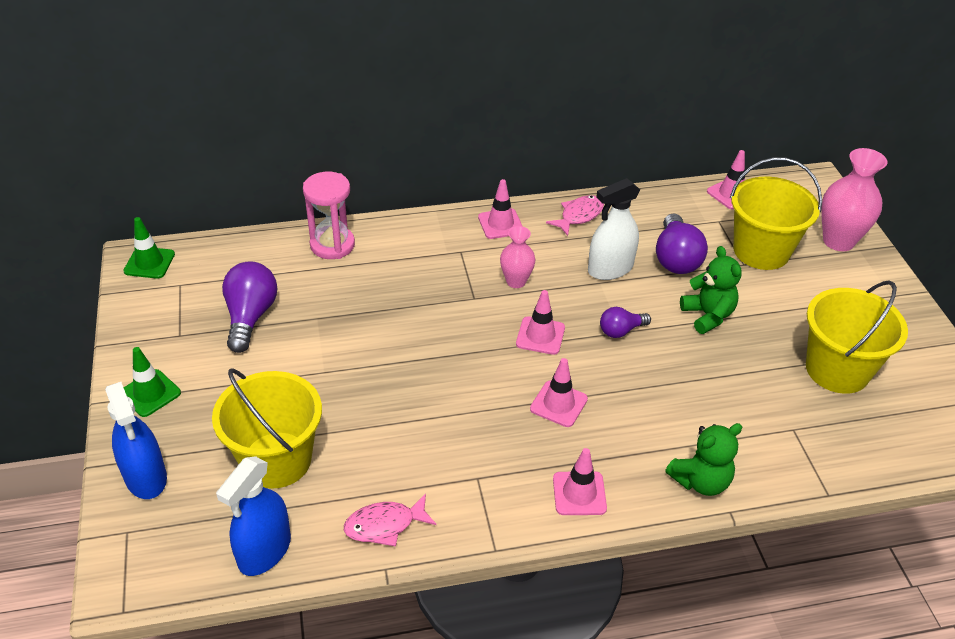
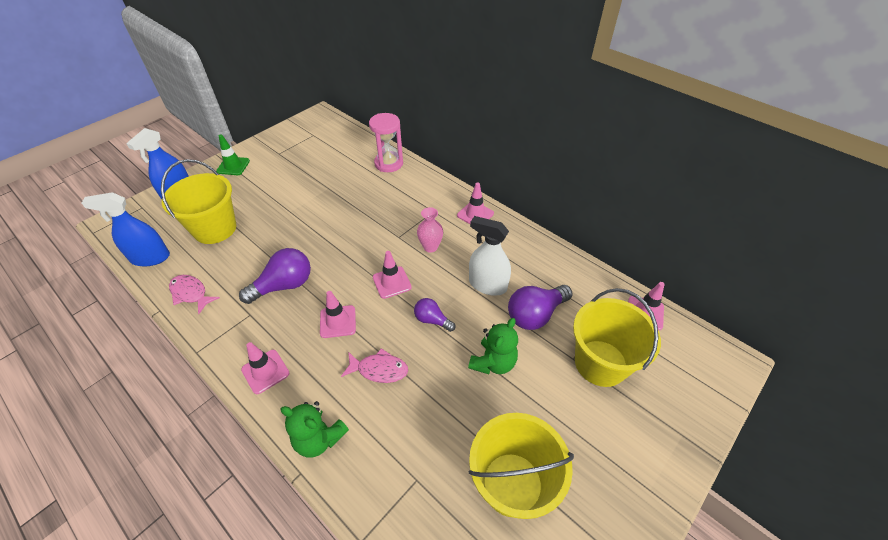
camera: 55 degrees right, 5 degrees up
green traffic cone [123,217,175,279] -> none
purple light bulb [222,261,277,353] -> purple light bulb moved to [239,248,311,304]
pink fish [546,195,604,236] -> pink fish moved to [341,348,408,383]
pink vase [821,148,887,251] -> none

